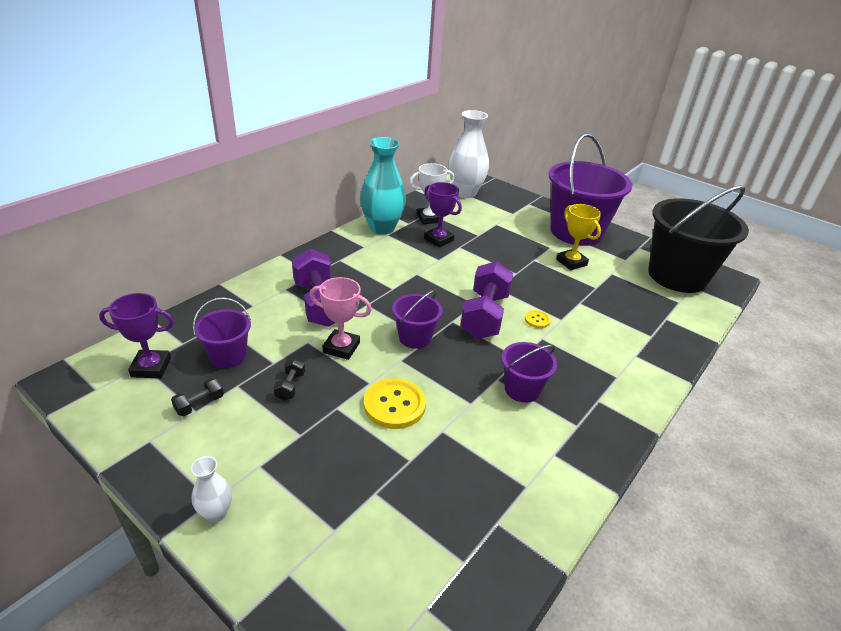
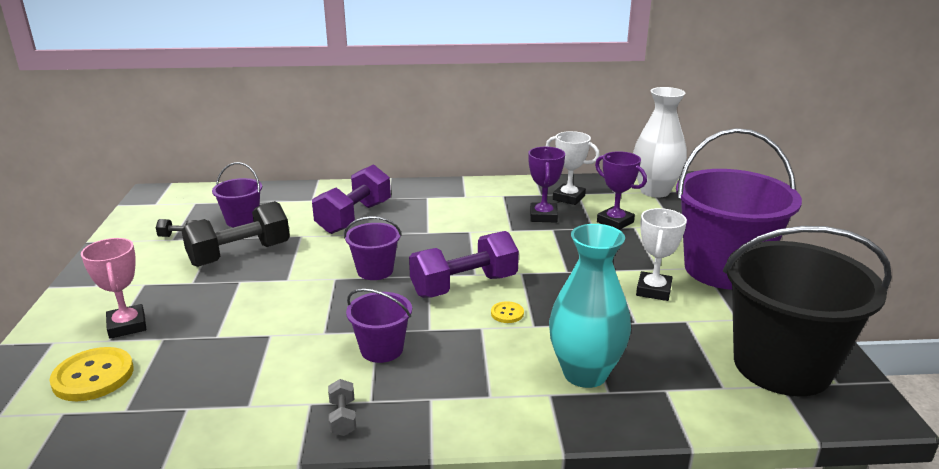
camera: 50 degrees right, 10 degrees down
purple trophy [99,293,174,378] -> purple trophy moved to [595,151,647,230]
white vase [191,456,232,522] -> none
black dumbbell [273,357,305,401] -> black dumbbell [181,201,290,267], size x2.31
pink trophy [310,277,372,360] -> pink trophy moved to [81,238,146,339]
turquoise vase [360,137,406,234] -> turquoise vase moved to [549,224,631,388]
yellow button [364,378,426,429] -> yellow button moved to [50,347,134,401]
yellow trophy [556,204,601,270] -> white trophy [636,208,687,301]
none -> grey dumbbell [328,379,356,436]

